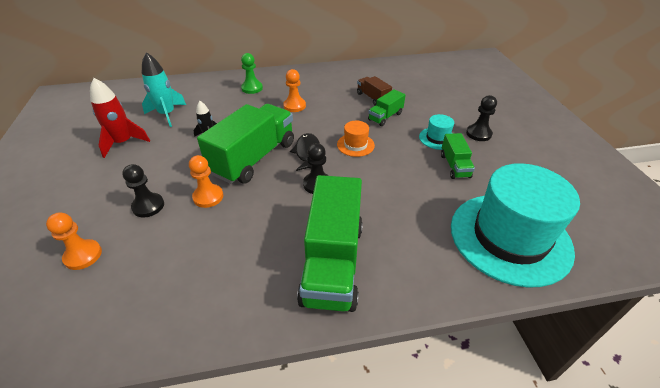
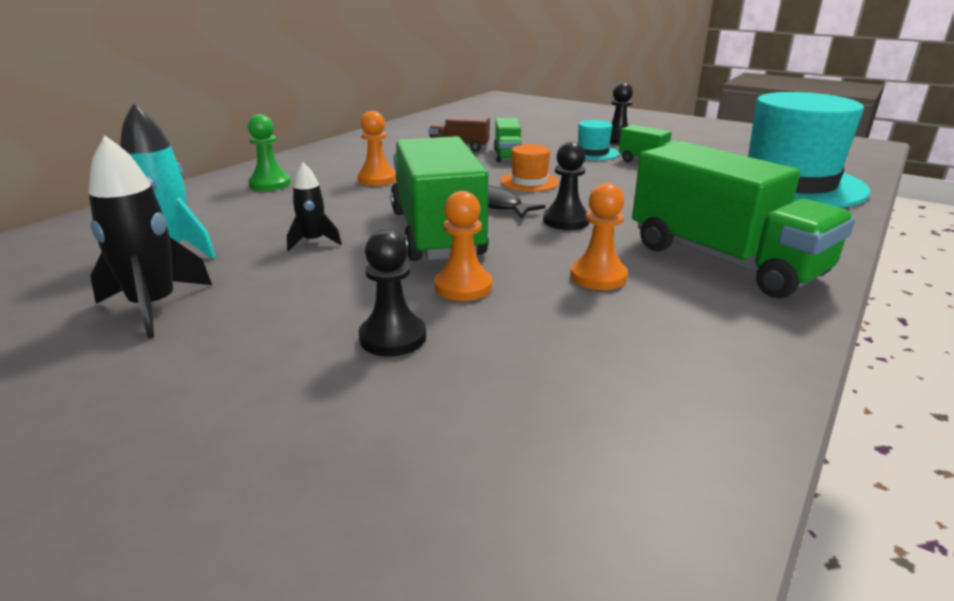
camera: 45 degrees left, 15 degrees down
orange pawn [46,212,102,270] -> orange pawn moved to [570,183,628,290]
red rocket [90,78,150,158] -> black rocket [89,136,212,338]

